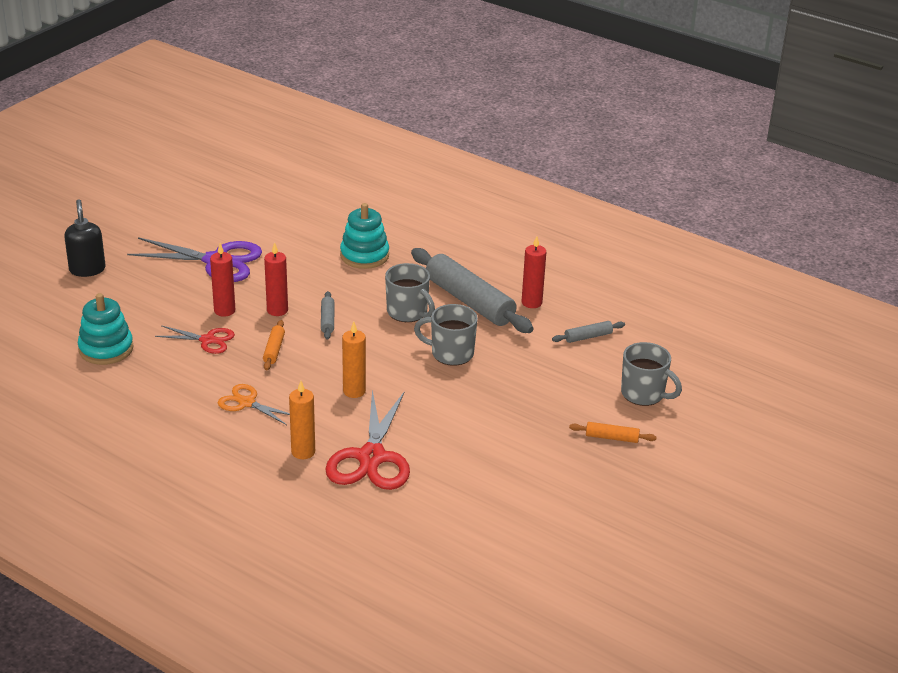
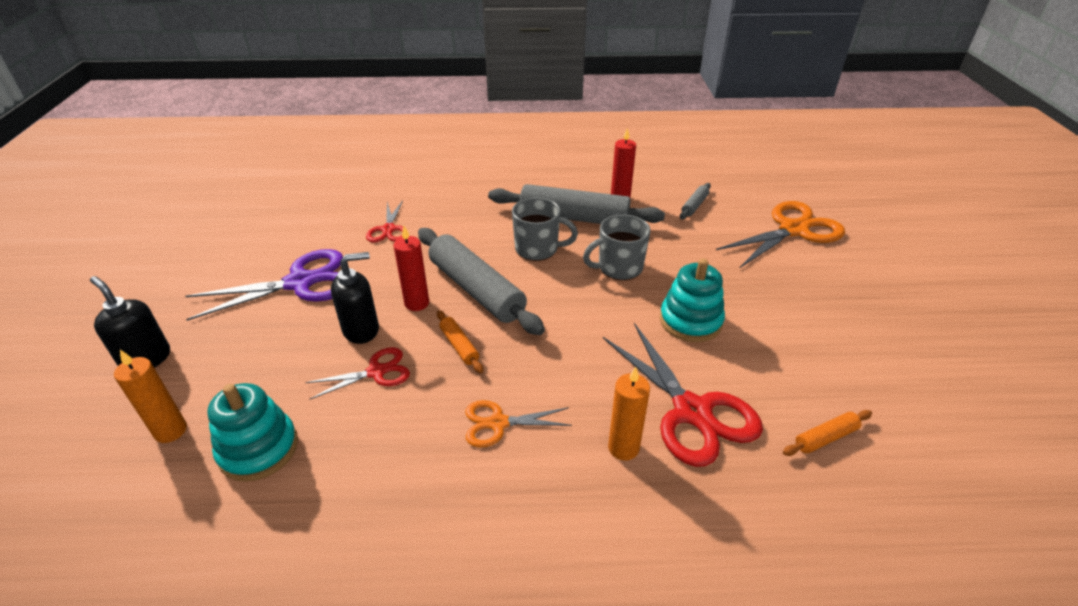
camera: 35 degrees left, 5 degrees up
red candle [210,243,235,317] -> black soap dispenser [331,252,379,344]
grey rolling pin [321,291,334,340] -> grey rolling pin [418,228,545,335], size x2.28
turquoise stacking toy [340,203,389,269] -> turquoise stacking toy moved to [660,259,725,342]
orange candle [342,322,366,398] -> orange candle moved to [114,350,187,443]
orange rolling pin [569,422,656,443] -> orange rolling pin moved to [783,410,872,456]
grey mug [621,342,682,406] -> orange scissors [716,201,845,268]
none -> red scissors [366,200,403,242]

